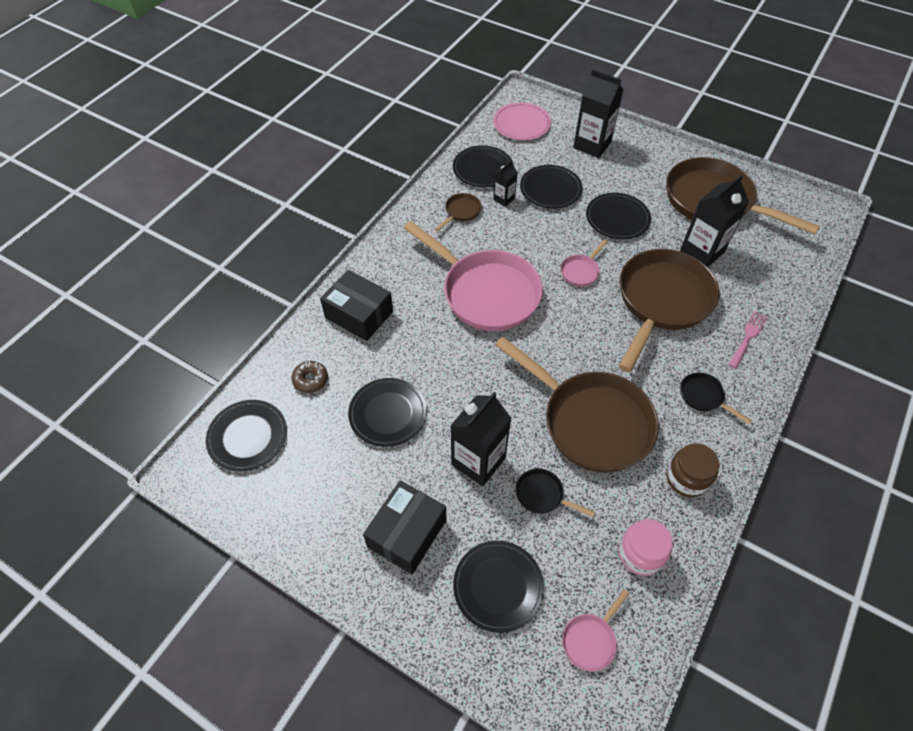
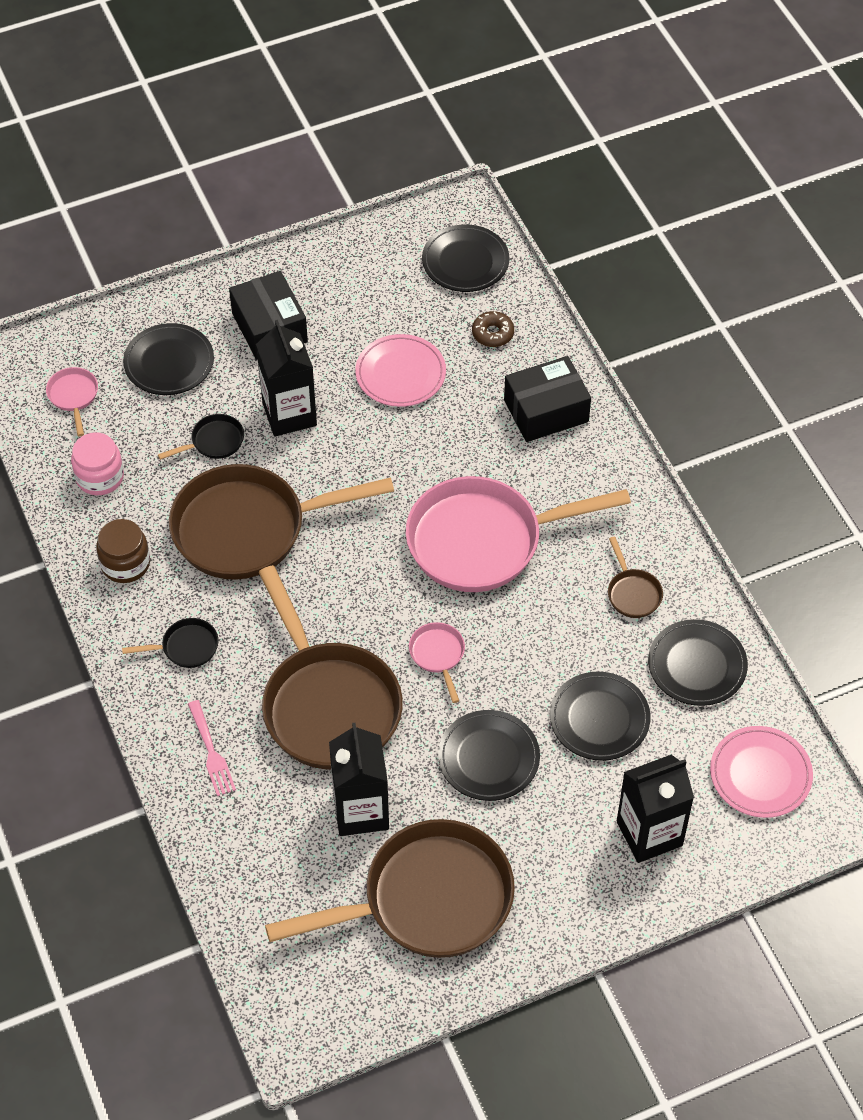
camera: 125 degrees right, 0 degrees up
black plate [348,378,427,447] -> pink plate [355,334,446,407]
black carton [493,161,518,207] -> none

